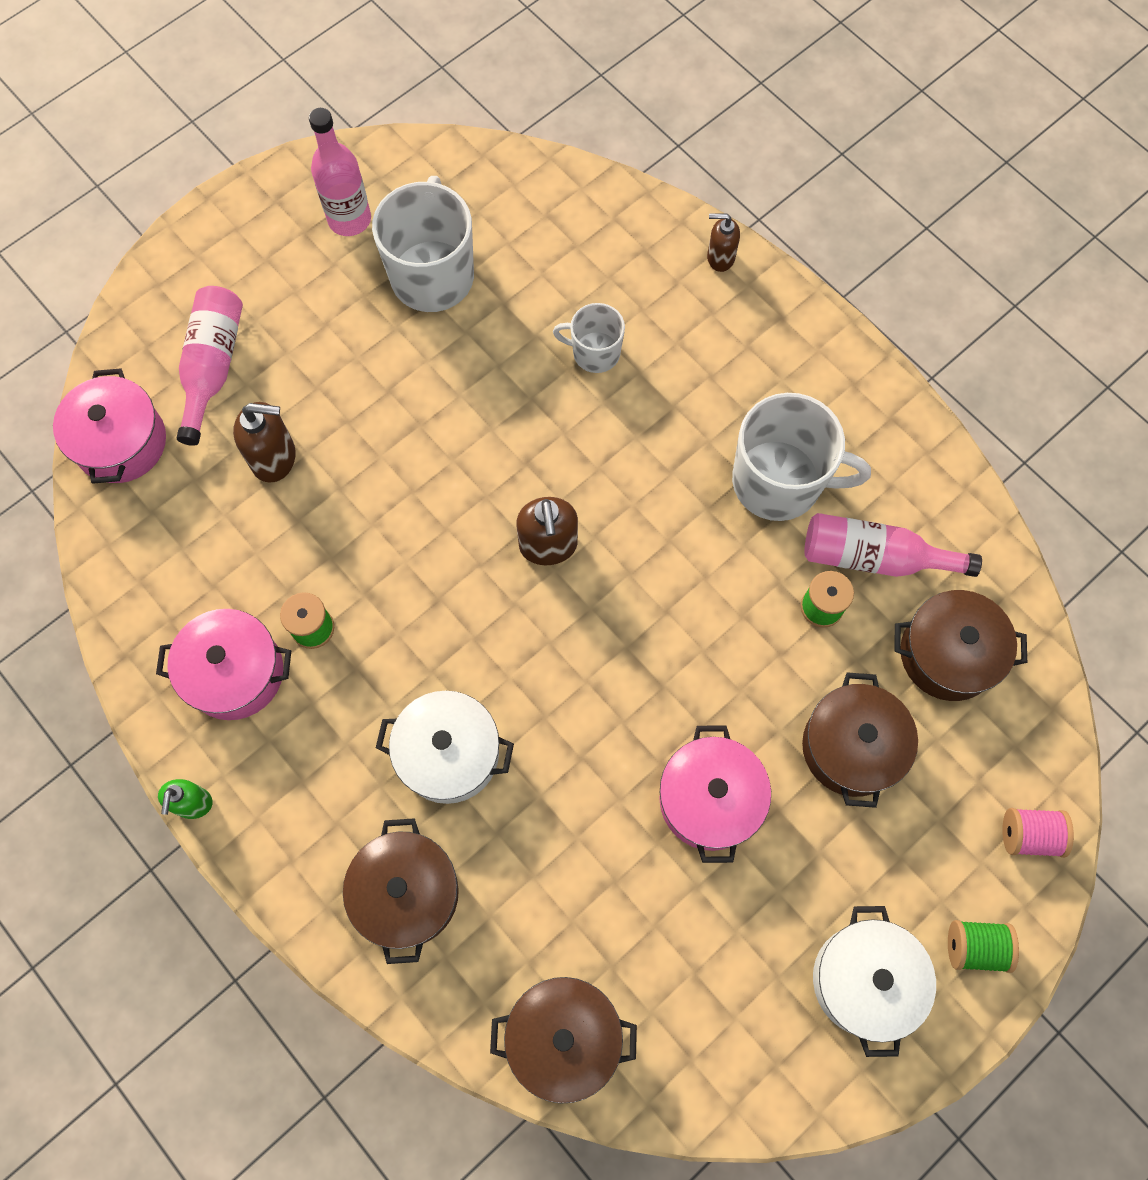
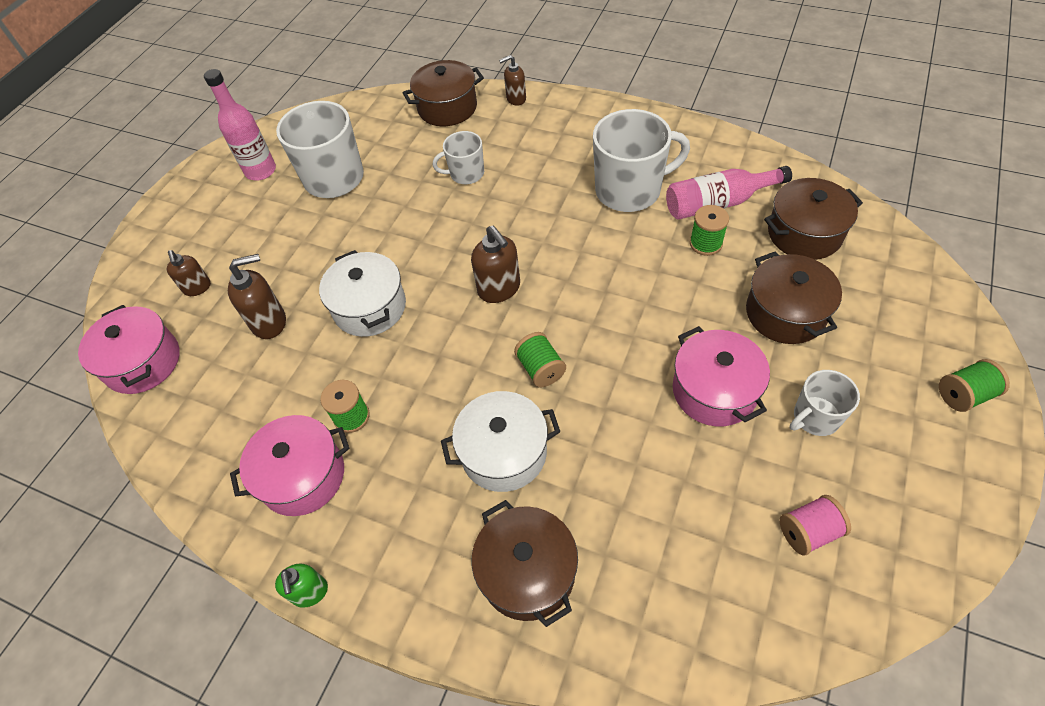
camera: 20 degrees left, 15 degrees down
pink bottle [177,286,243,446] -> brown soap dispenser [167,250,211,296]
brown pot [490,977,637,1104] -> brown pot moved to [403,60,484,126]
white pot [813,906,936,1057] -> white pot moved to [319,250,406,337]
pink spool [1002,808,1074,858] -> pink spool moved to [779,495,851,556]
none -> green spool [514,332,566,387]
none -> white mug [790,370,860,436]

